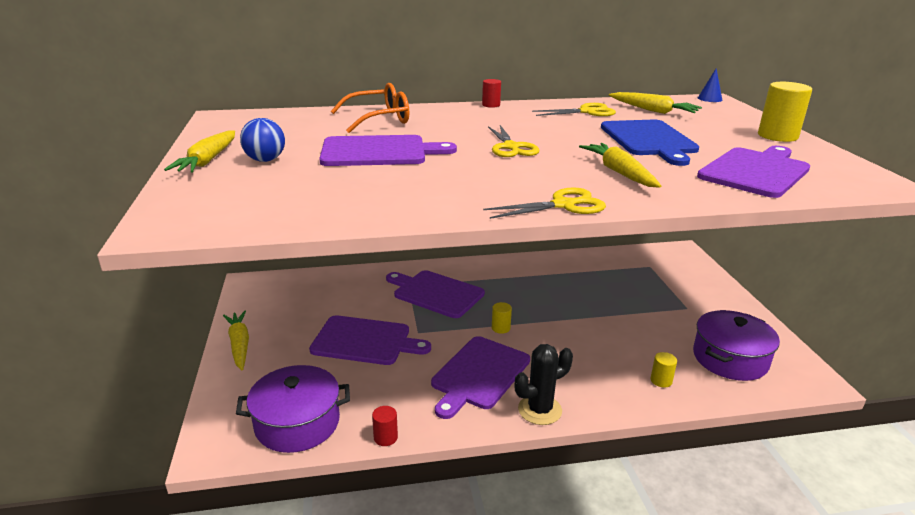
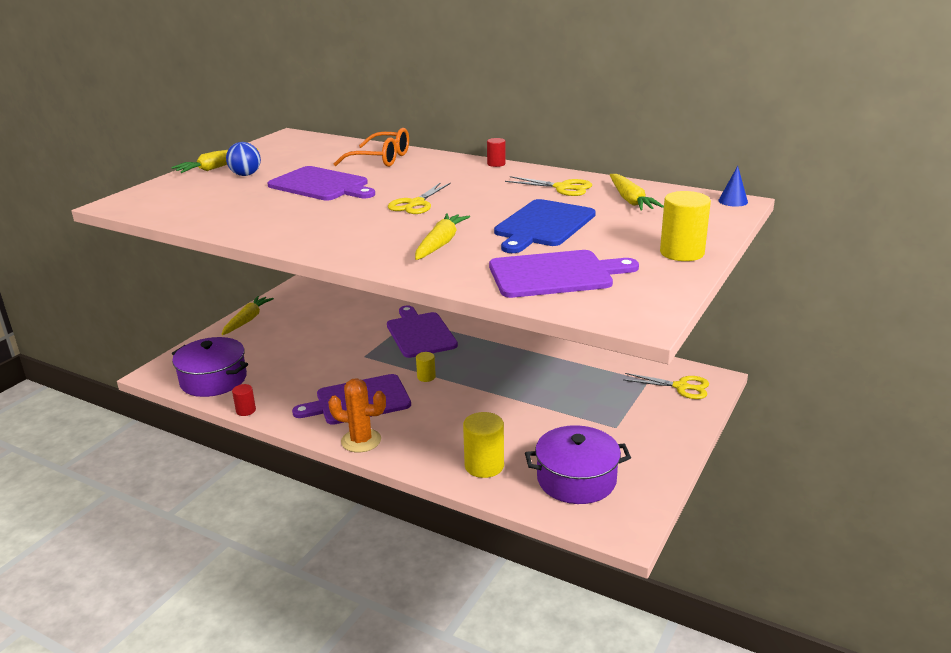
camera: 40 degrees right, 0 degrees up
purple cutting board [309,315,431,365] -> none
yellow scissors [483,187,606,219] -> yellow scissors moved to [623,373,709,399]
black cactus [515,344,573,425] -> orange cactus [328,378,386,453]
yellow cylinder [651,352,677,388] -> yellow cylinder [463,412,504,478], size x1.82

